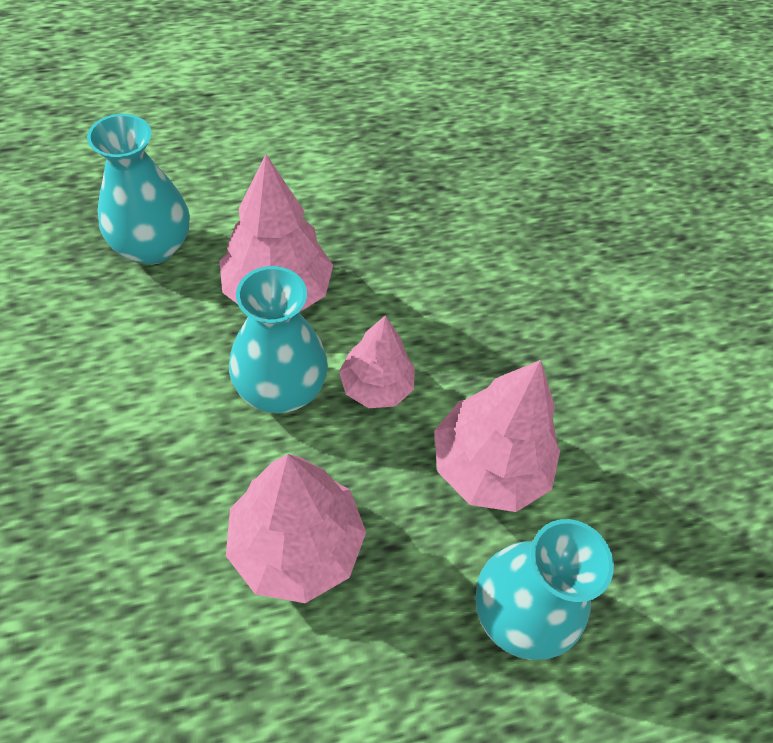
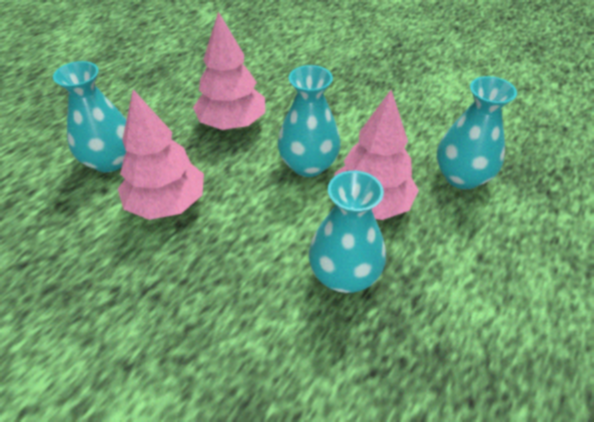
camera: 145 degrees right, 10 degrees down
pink tree [339,315,415,408] -> none
none -> turquoise vase [309,171,386,293]

